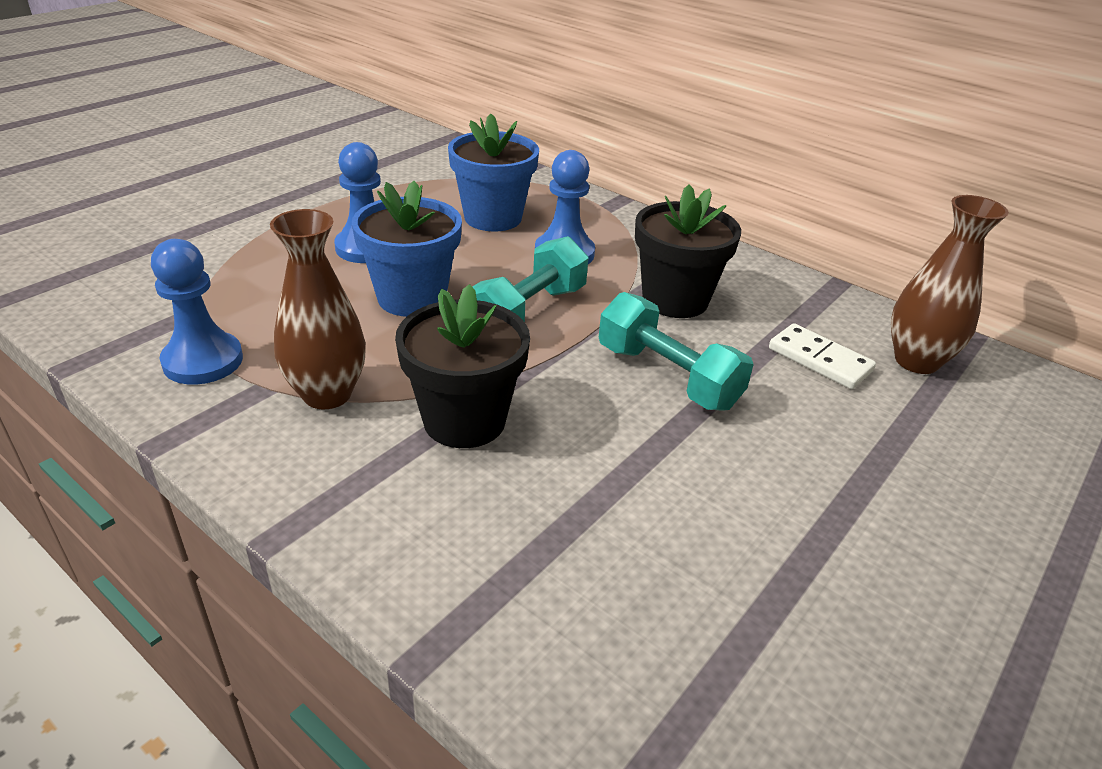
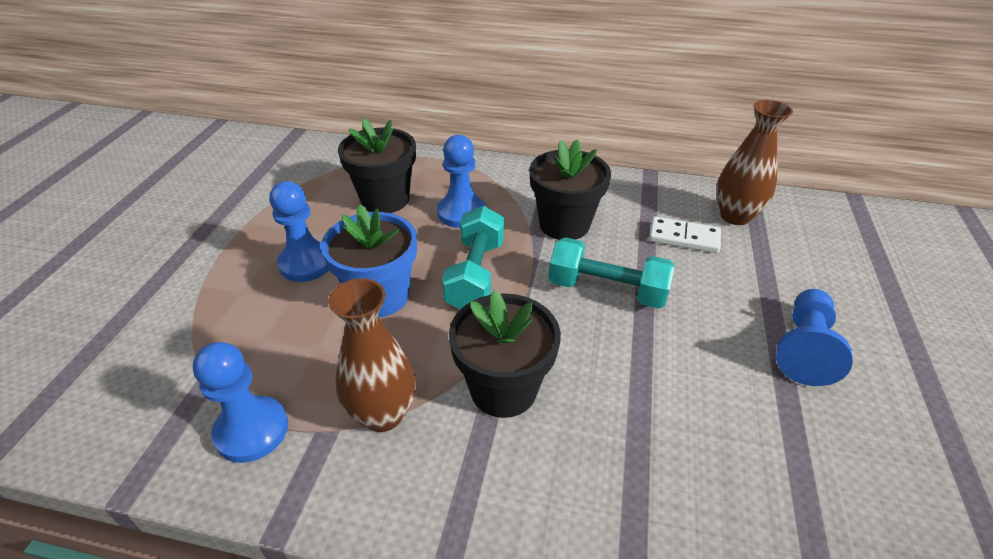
camera: 25 degrees left, 5 degrees up
blue flower pot [448,114,539,232] -> black flower pot [338,119,416,213]
none -> blue pawn [776,289,853,386]

